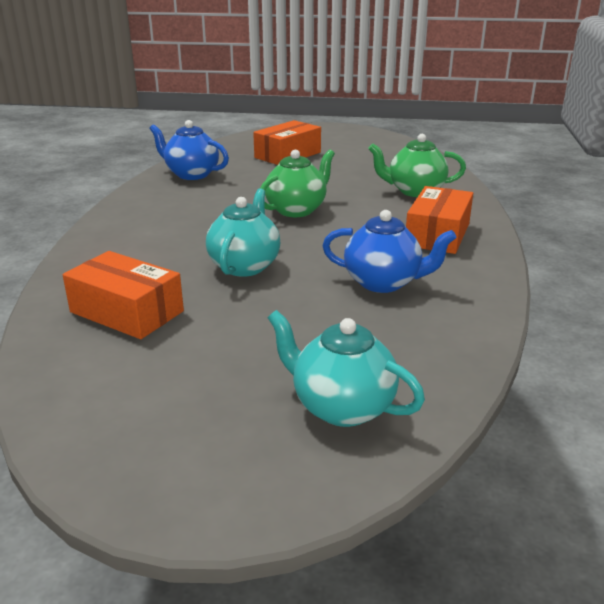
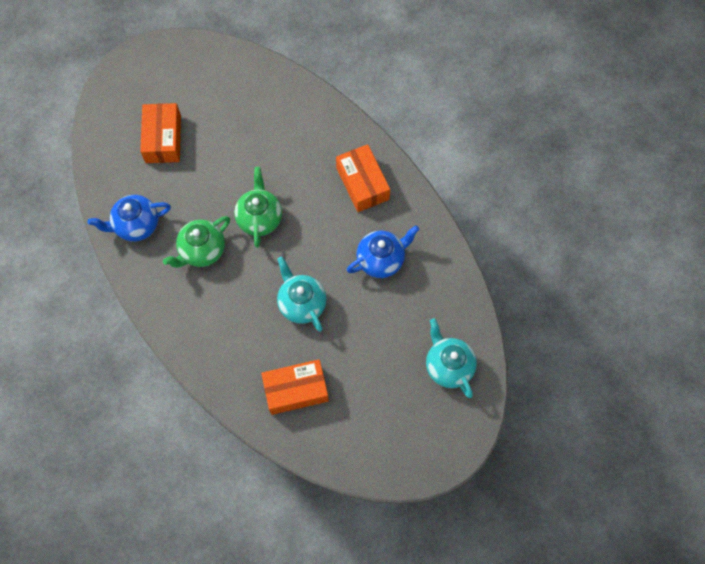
camera: 45 degrees left, 40 degrees up
turquoise teapot [267,310,425,427] -> turquoise teapot turned 75 degrees clockwise [426,319,477,398]
green teapot [368,134,466,197] -> green teapot moved to [163,216,230,268]

